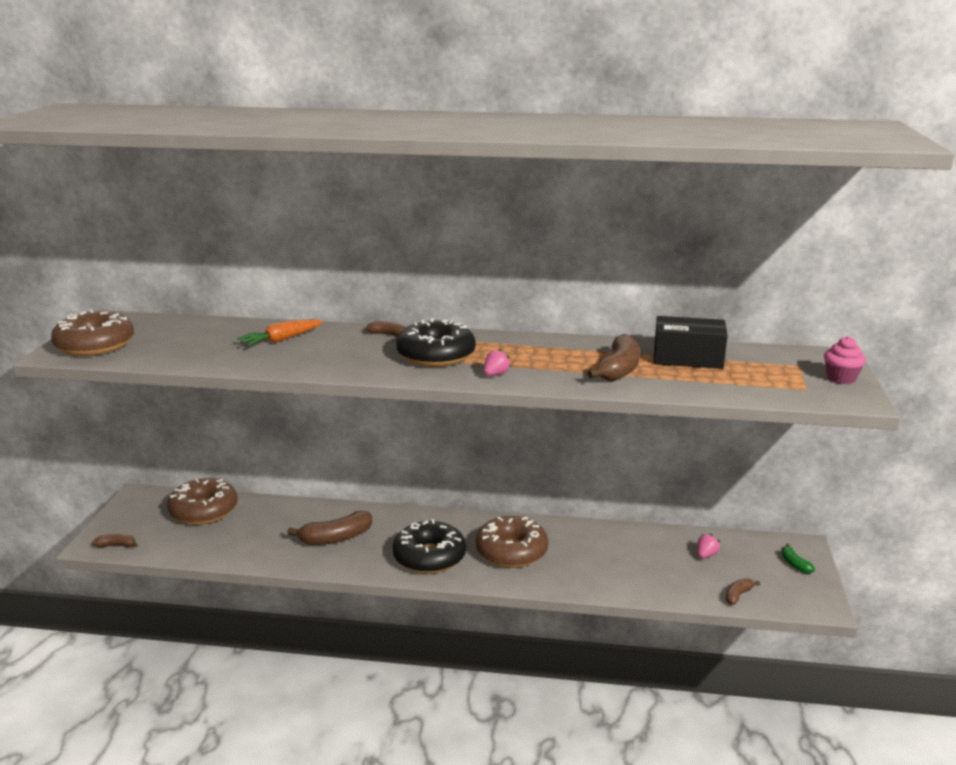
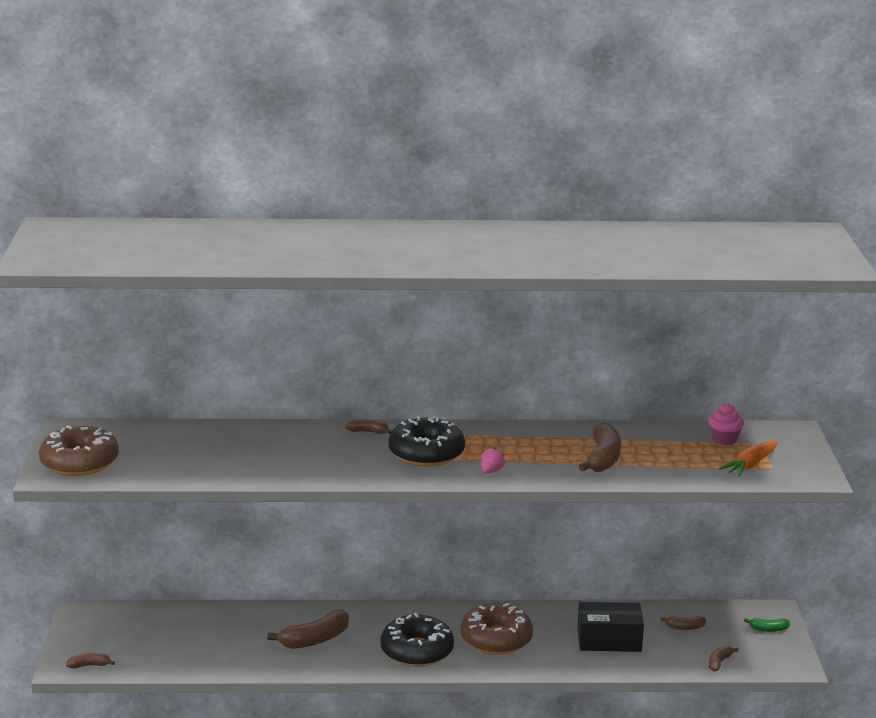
camera: 10 degrees left, 0 degrees up
brown donut [167,478,238,525] -> none
orange carrot [237,319,323,346] -> orange carrot moved to [718,441,778,477]
black box [654,316,728,369] -> black box moved to [577,602,644,652]
pink strawberry [697,534,720,558] -> brown banana [660,616,706,630]
green banana [782,544,815,573] -> green banana turned 60 degrees counterclockwise [744,618,790,632]
pink cupcake [824,336,866,384] -> pink cupcake moved to [708,403,744,445]

